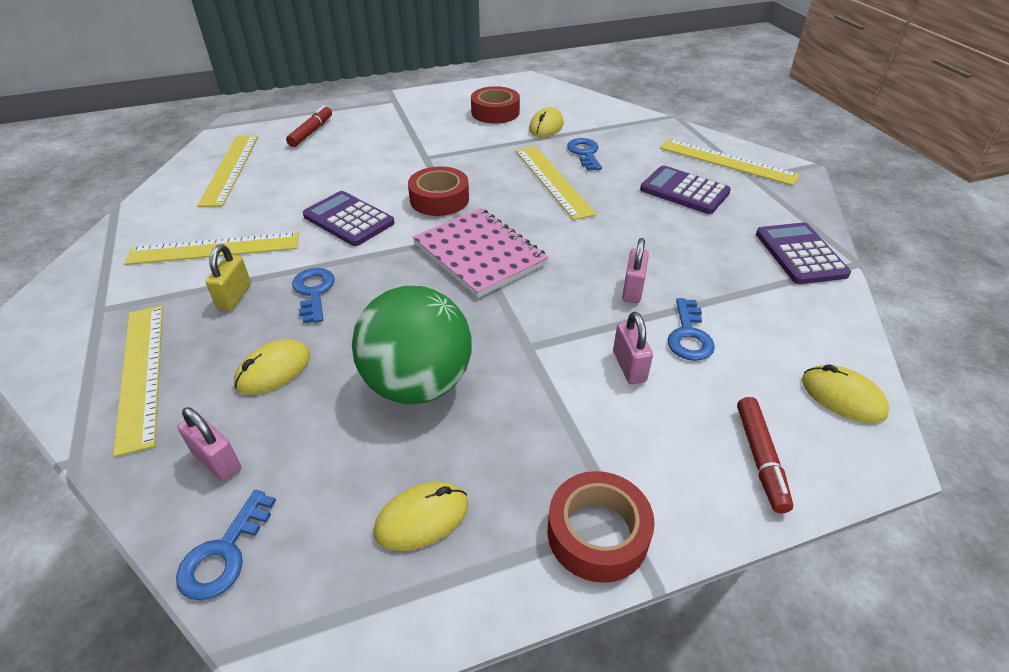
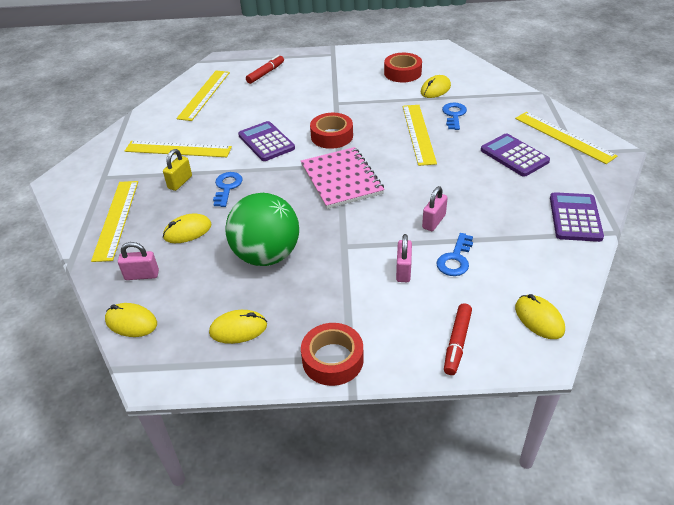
camera: 20 degrees right, 0 degrees up
blue key [176,490,276,600] -> yellow mouse [105,303,157,337]
pink padlock [178,407,241,481] -> pink padlock turned 60 degrees counterclockwise [118,242,159,280]

